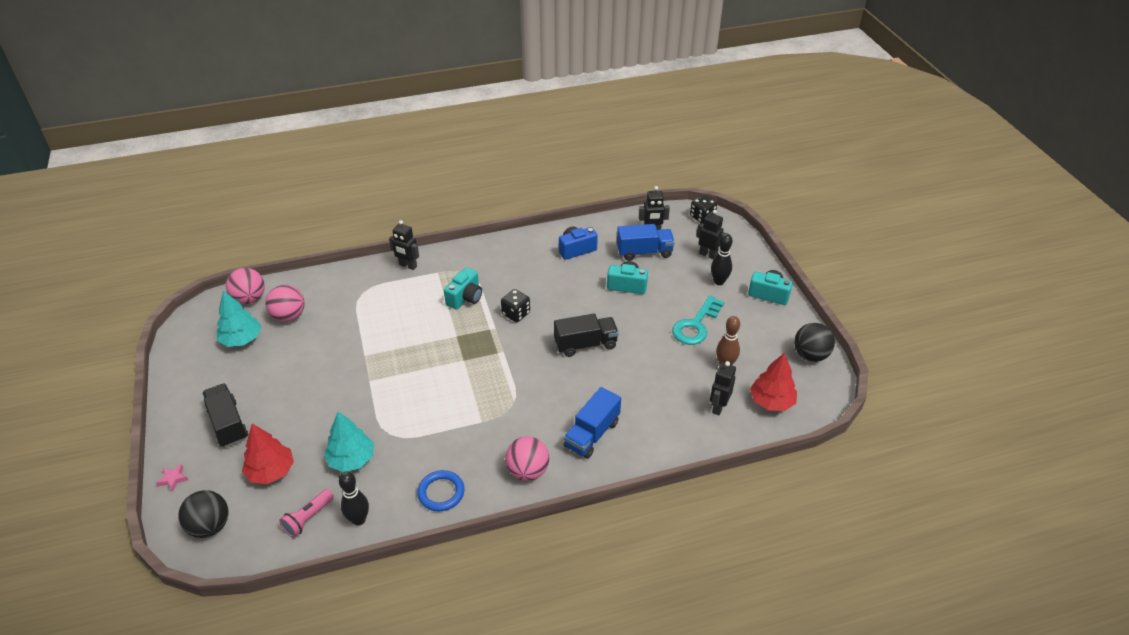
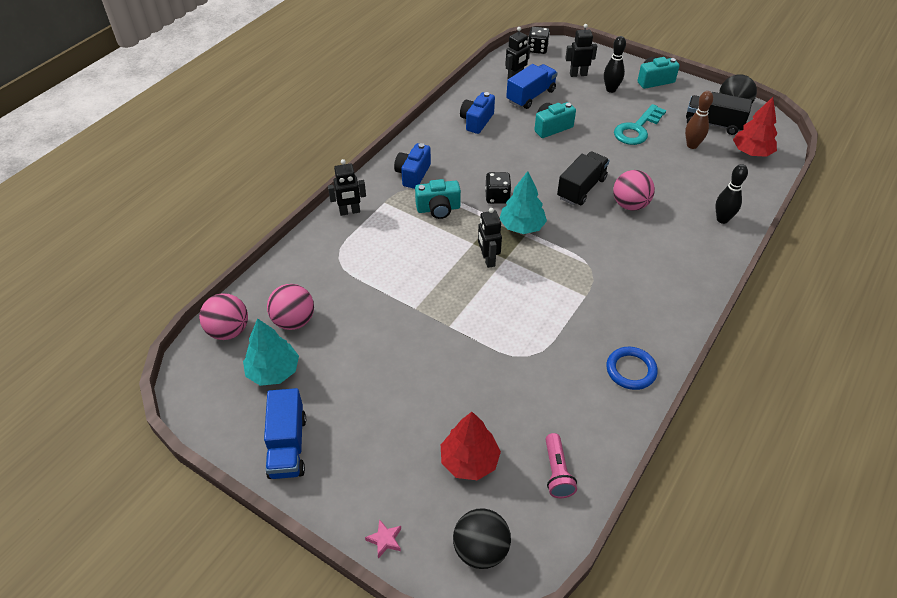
camera: 40 degrees left, 5 degrees up
black truck [202,383,248,447] -> black truck moved to [686,92,752,135]
turquoise tree [324,412,374,472] -> turquoise tree moved to [500,171,547,234]
black bowling pin [339,471,369,526] -> black bowling pin moved to [715,164,748,224]
turquoise camera [444,267,482,310] -> turquoise camera turned 90 degrees clockwise [415,179,461,219]
pink ball [505,436,549,481] -> pink ball moved to [613,170,655,211]
blue truck [564,387,621,459] -> blue truck moved to [264,388,306,479]
turquoise key [672,296,724,345] -> turquoise key turned 45 degrees clockwise [614,104,666,145]
black robot [710,361,736,415] -> black robot moved to [478,208,502,268]
none -> blue camera [394,143,431,189]

